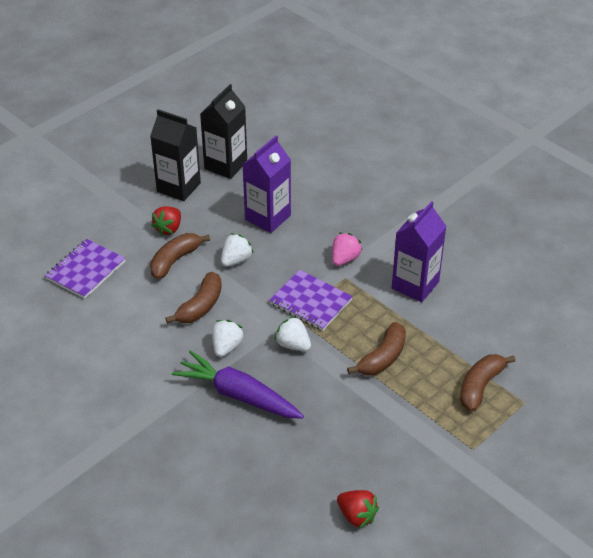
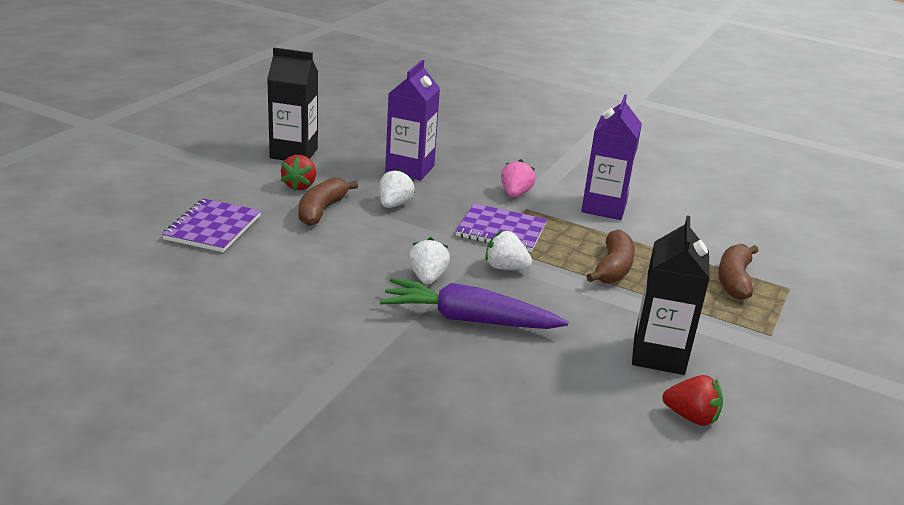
camera: 20 degrees left, 15 degrees down
brown banana [165,272,222,324] -> none
black carton [200,84,247,179] -> black carton moved to [632,216,710,375]

